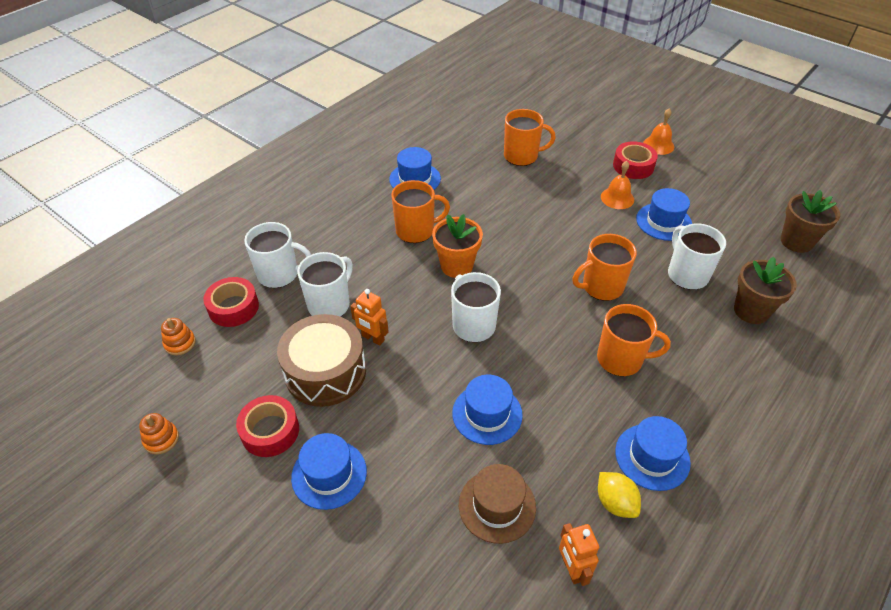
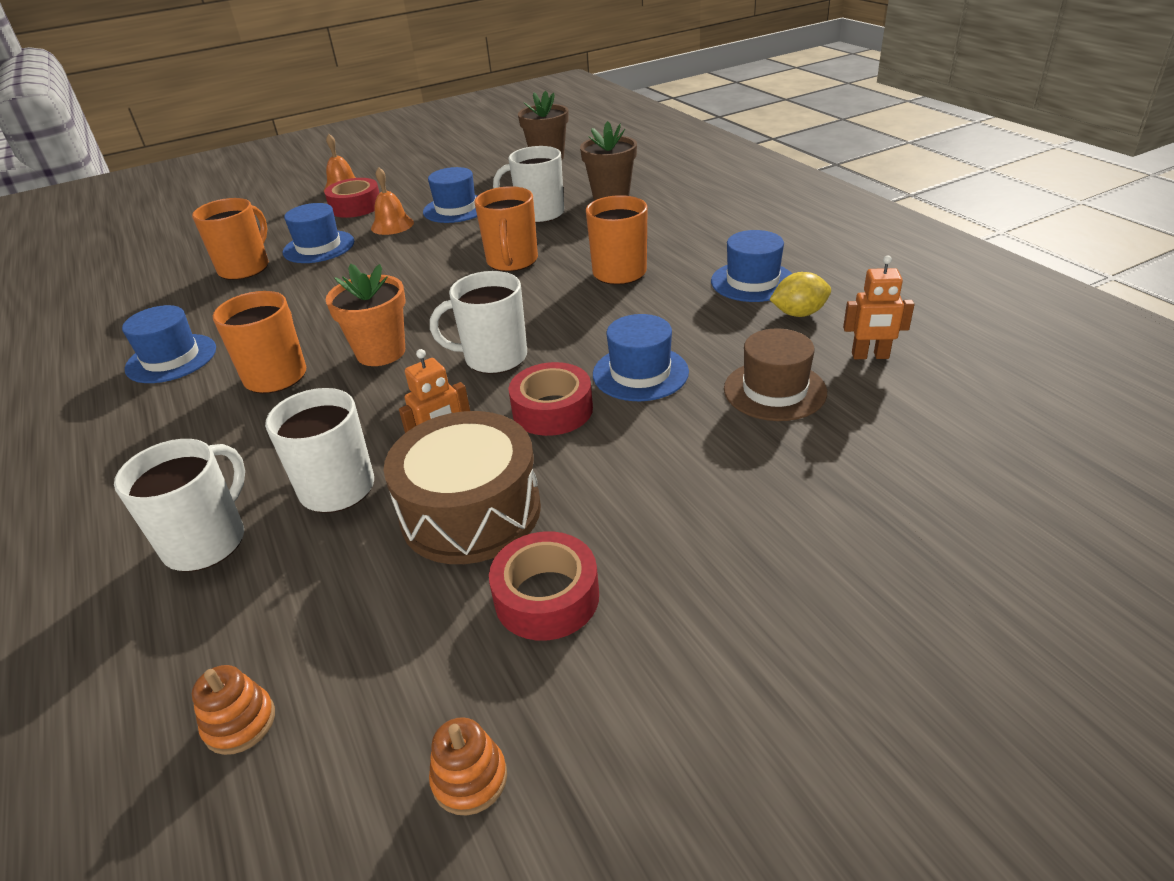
camera: 65 degrees left, 10 degrees down
red tape [203,277,259,327] -> red tape moved to [508,362,593,436]
blue hat [291,433,367,510] -> blue hat moved to [283,203,354,263]

